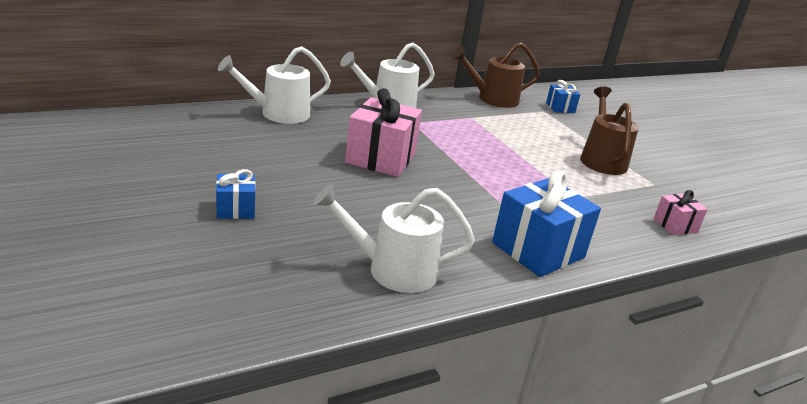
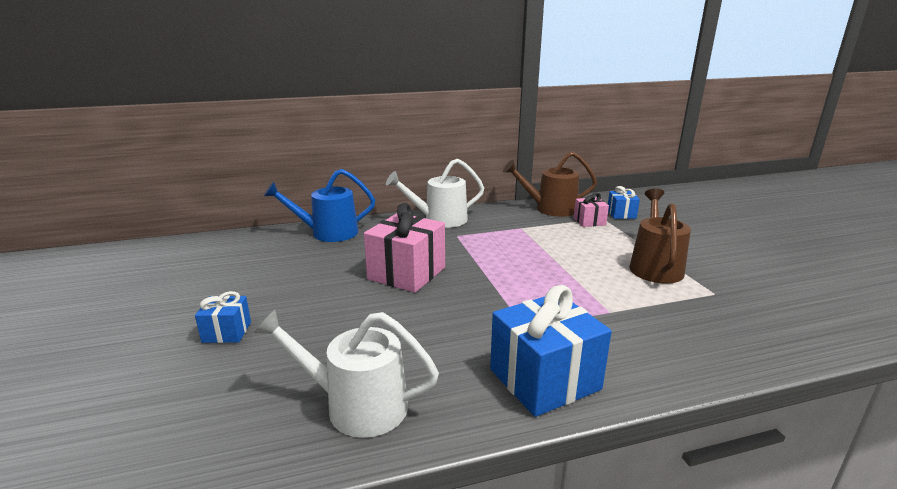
camera: 15 degrees right, 5 degrees down
white watering can [218,46,331,124] -> blue watering can [264,169,375,242]
pink gift [653,190,708,235] -> pink gift moved to [574,193,609,227]

